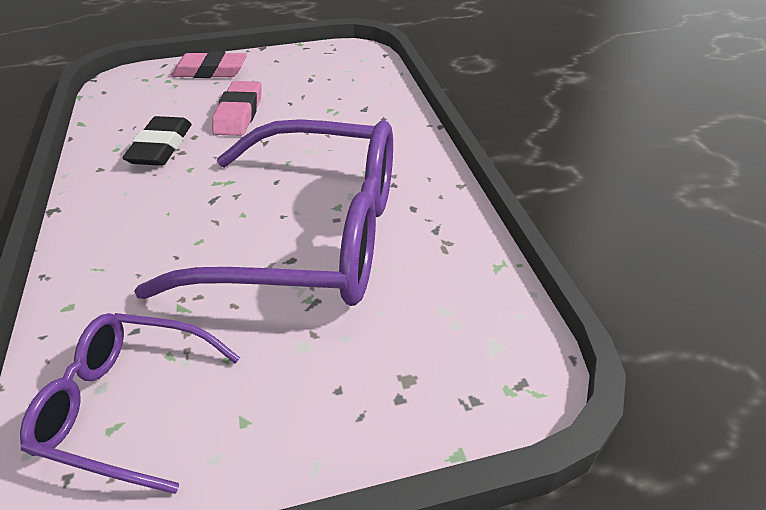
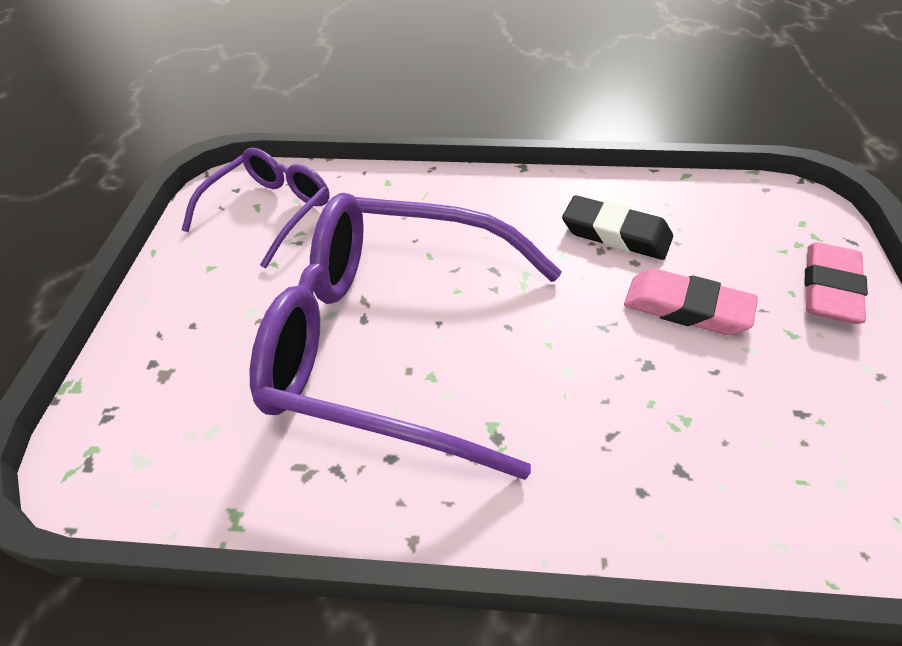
camera: 110 degrees right, 5 degrees up
purple glasses [134,119,393,306] -> purple glasses turned 75 degrees clockwise [249,193,562,480]

